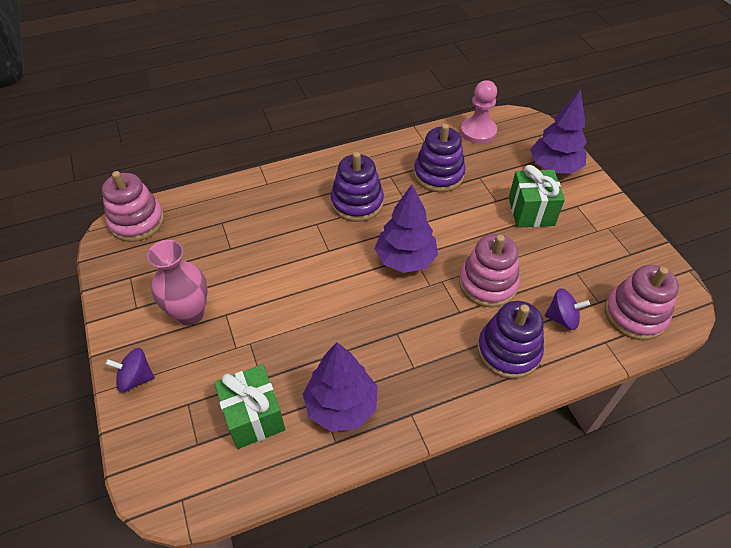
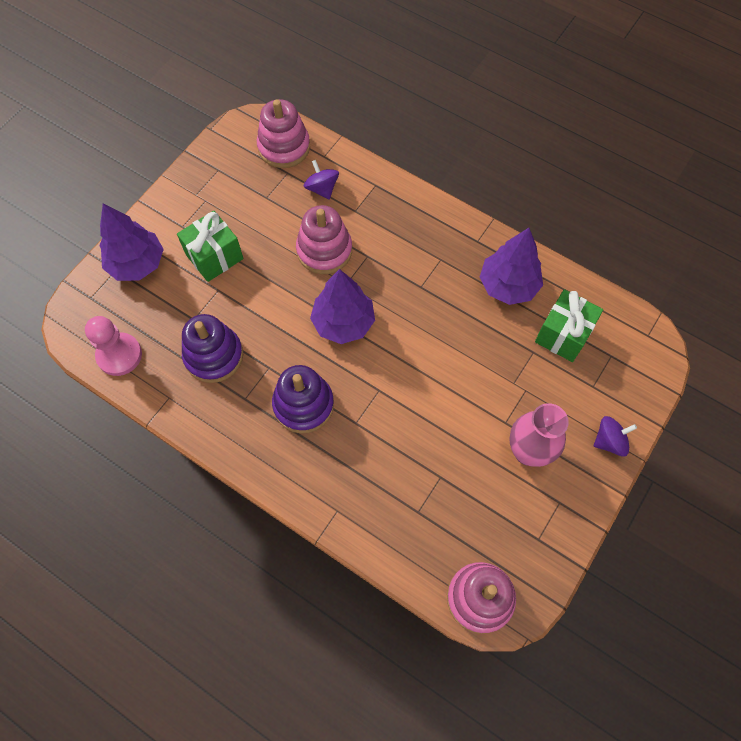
camera: 125 degrees left, 15 degrees up
purple spinning top [106,348,155,392] -> purple spinning top turned 75 degrees counterclockwise [594,416,637,457]
purple stacking toy [477,301,544,379] -> none

